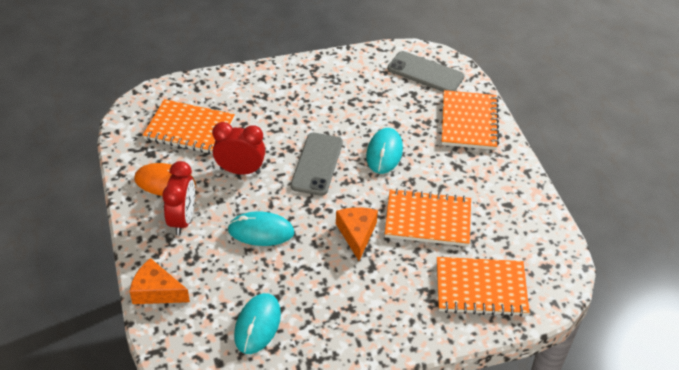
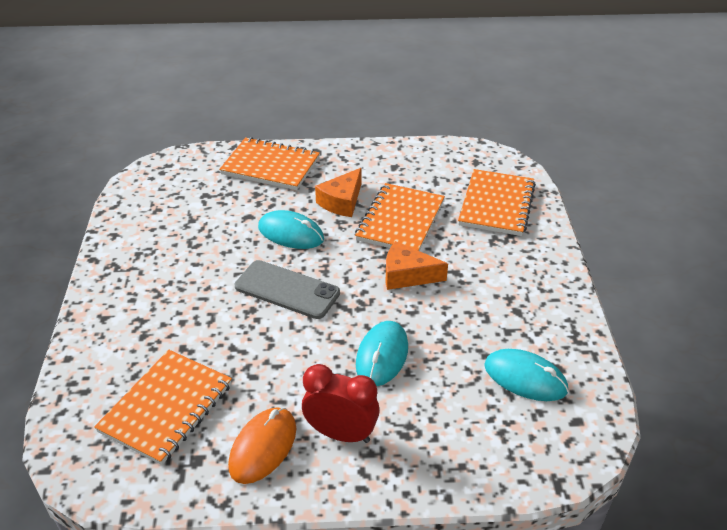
camera: 75 degrees left, 5 degrees down
orange cheese [130,258,190,304] -> orange cheese moved to [315,168,361,217]
red clock [212,122,265,175] -> none
grey phone [387,51,464,92] -> none

